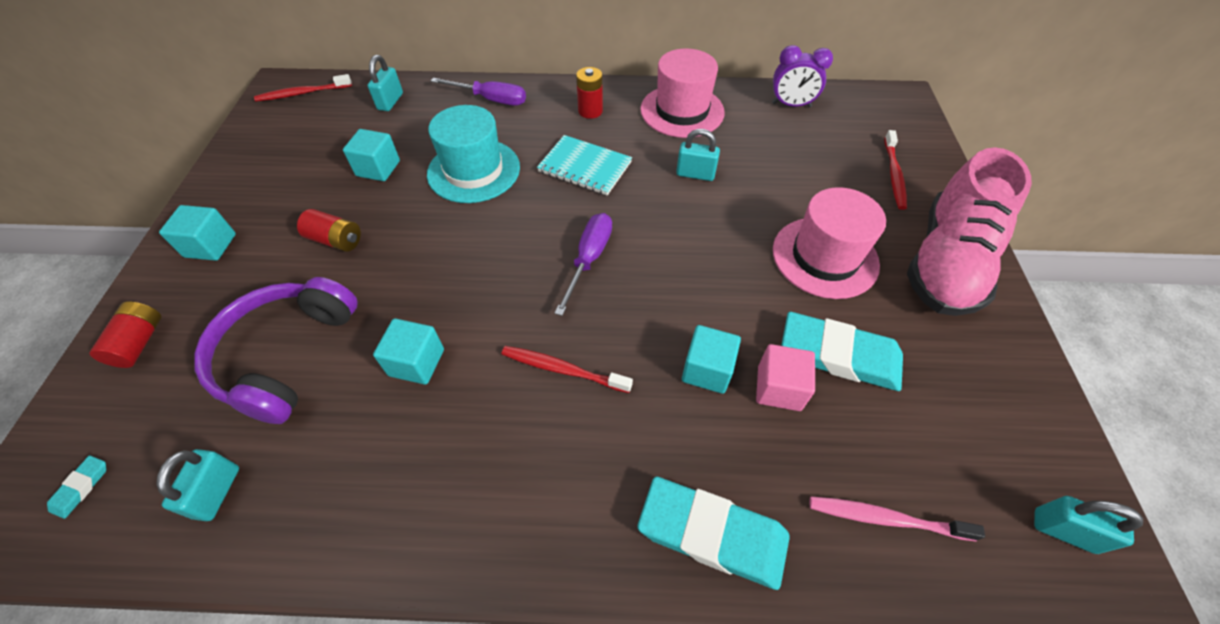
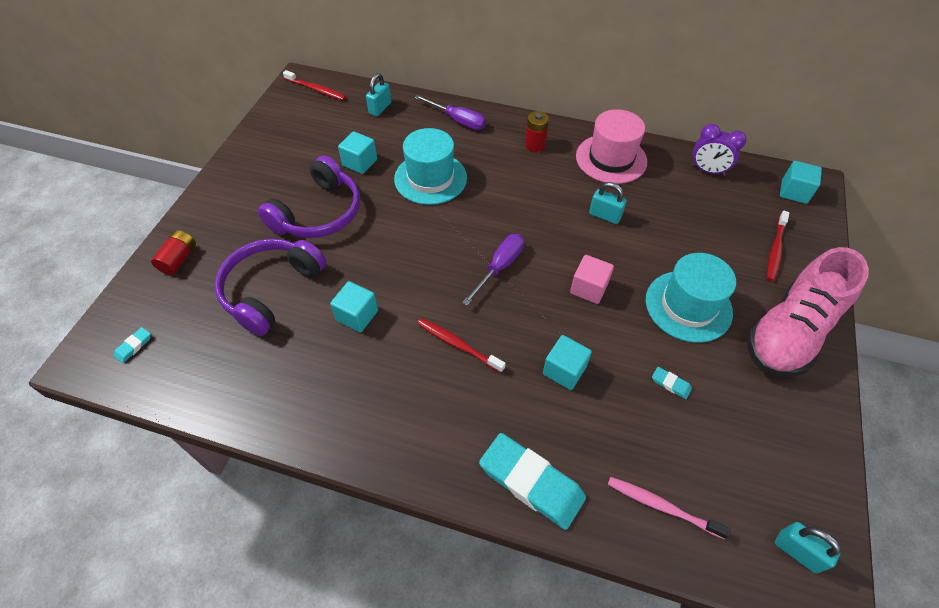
camera: 15 degrees right, 0 degrees up
turquoise padlock [156,449,239,521] -> none
turquoise cube [159,205,236,261] -> turquoise cube moved to [780,161,822,204]
red toothbrush [254,74,352,101] -> red toothbrush turned 150 degrees counterclockwise [283,70,346,100]
red battery [297,209,361,252] -> purple headphones [258,156,360,238]
turquoise notebook [537,135,632,195] -> none
pink cube [756,344,815,411] -> pink cube moved to [570,255,614,304]
pink hat [773,187,886,299] -> turquoise hat [646,253,736,343]
turquoise eraser [781,312,903,391] -> turquoise eraser [652,367,692,399], size x0.41

